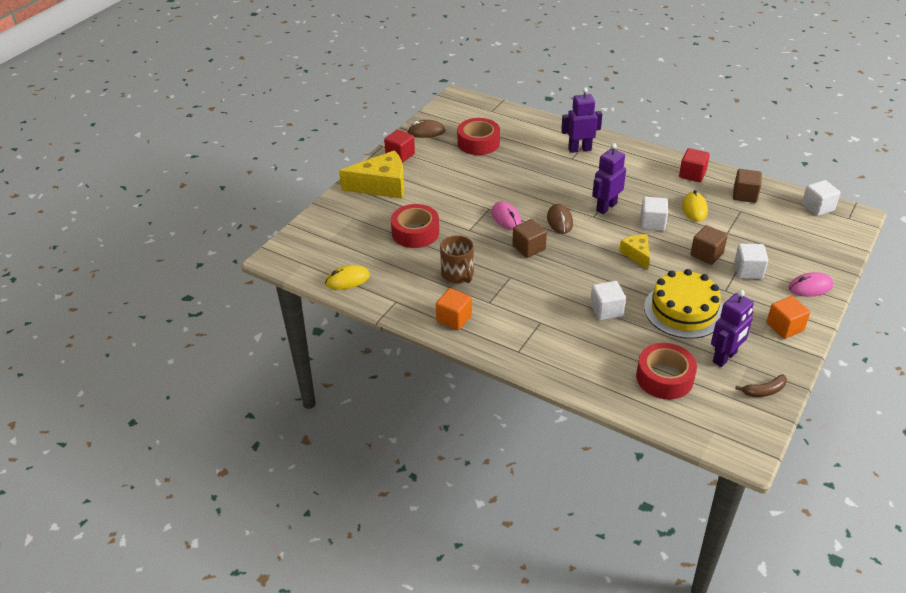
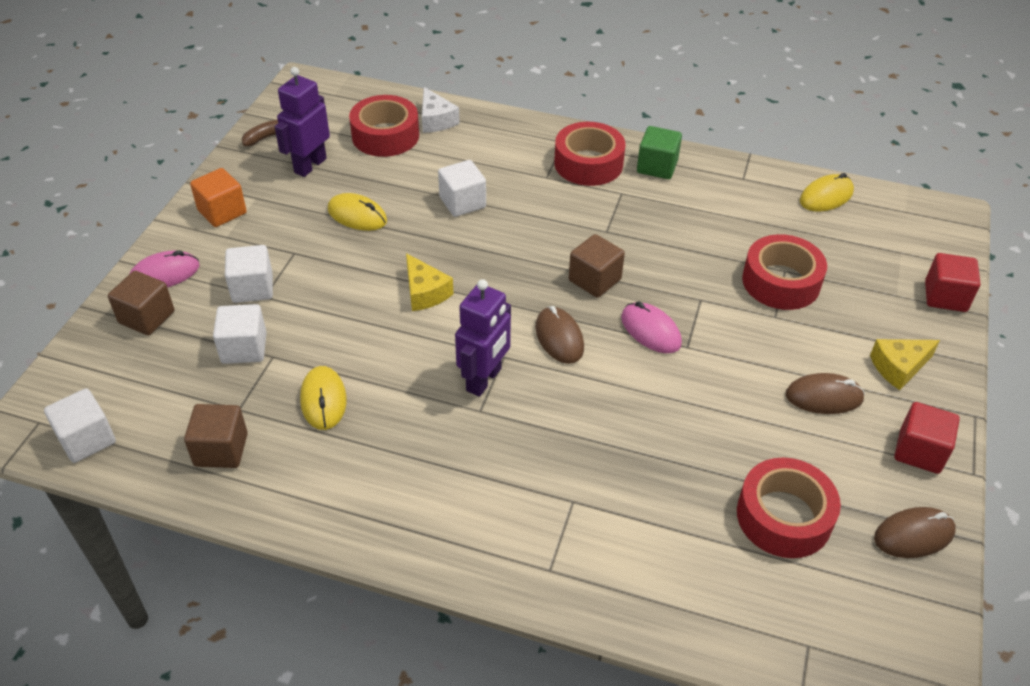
camera: 165 degrees right, 5 degrees up
yellow cheese [339,151,404,199] -> yellow cheese [870,339,940,390], size x0.54
orange cube [436,288,472,330] -> green cube [637,126,682,179]
brown mug [440,235,474,283] -> none
purple robot [561,87,602,153] -> none
white cube [640,197,668,231] -> white cube moved to [213,304,267,364]
yellow cake [644,269,723,339] -> yellow mouse [328,193,387,231]
red cube [679,148,710,182] -> red cube moved to [925,253,981,312]
brown cube [690,225,728,265] -> brown cube moved to [108,271,174,335]
none -> white cheese [422,87,460,133]
none -> red tape [554,122,625,186]
none -> brown mouse [786,373,865,414]

